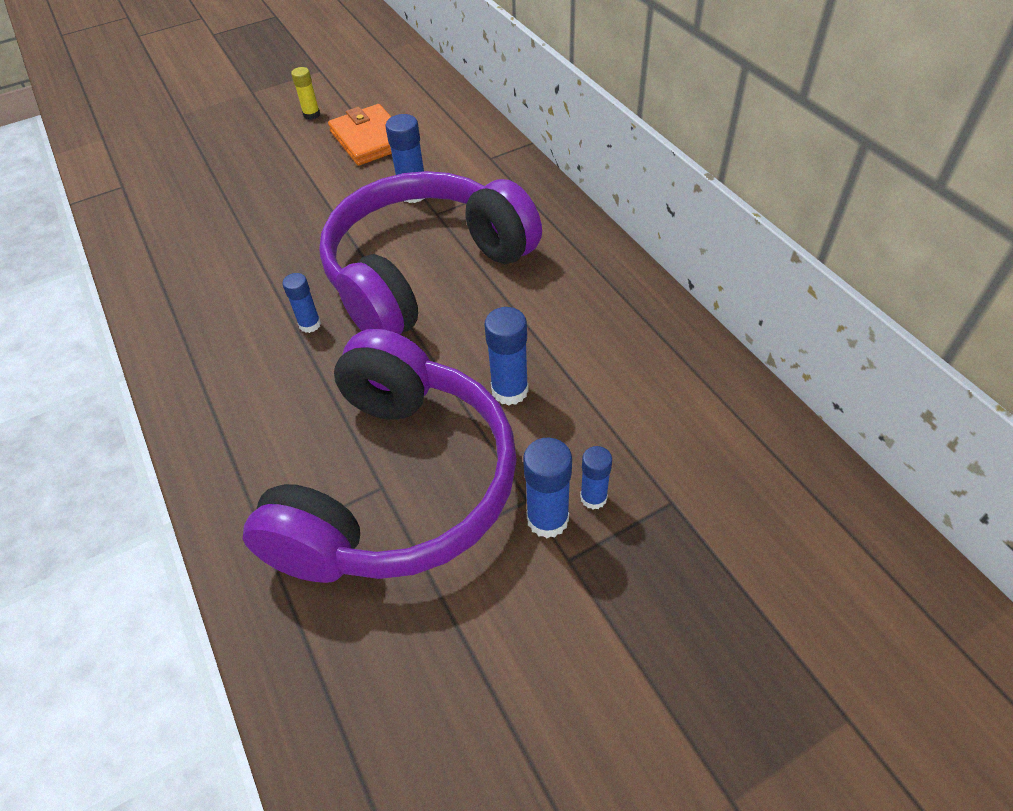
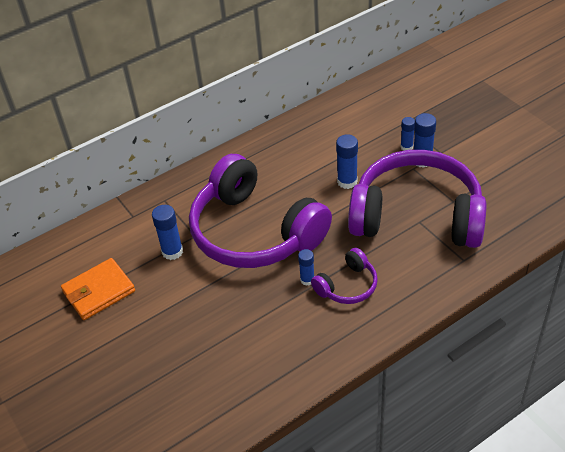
camera: 95 degrees left, 5 degrees down
yellow glue stick [291,67,320,120] -> none
none -> purple headphones [311,248,378,304]

